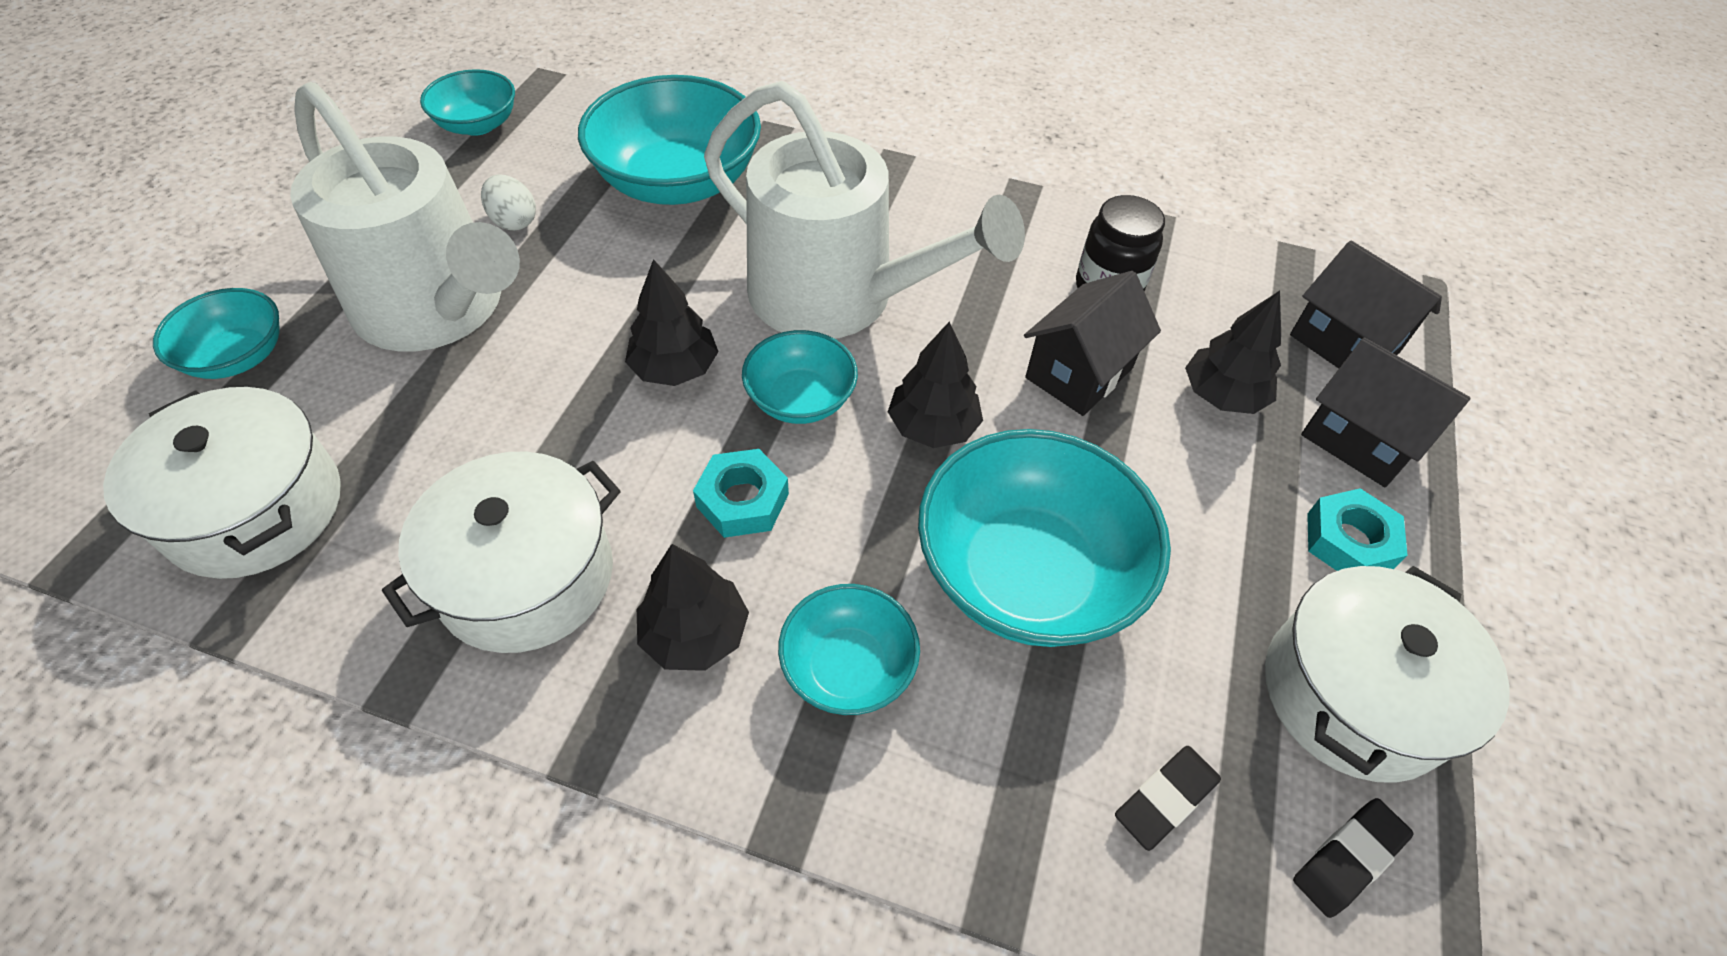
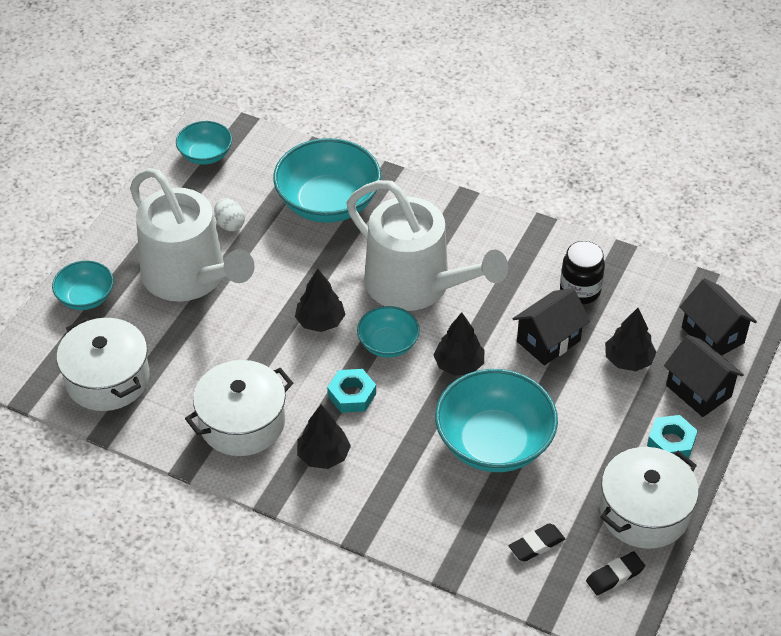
camera: 10 degrees right, 5 degrees down
turquoise bowl [778,584,920,715] -> none

